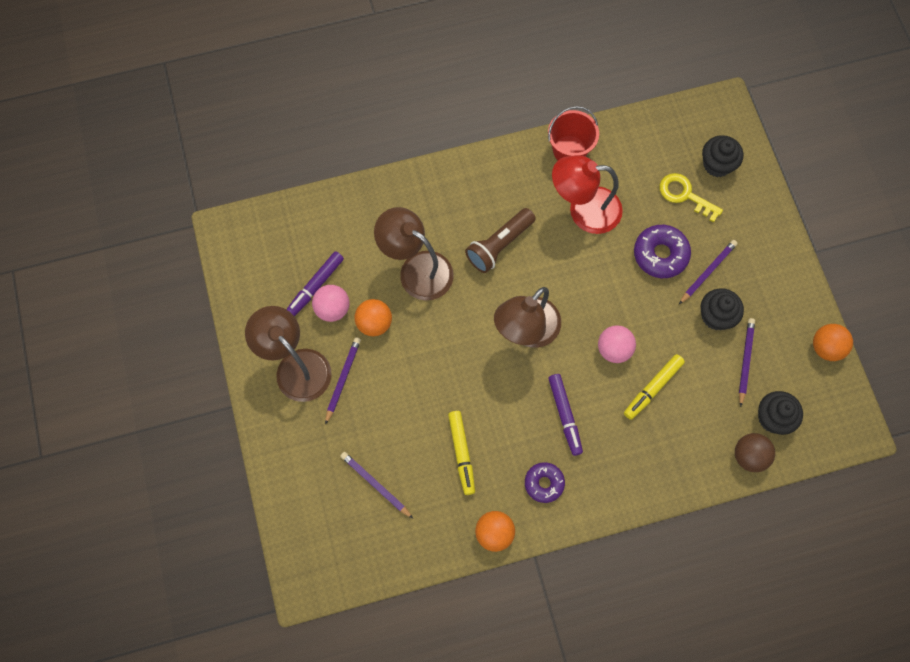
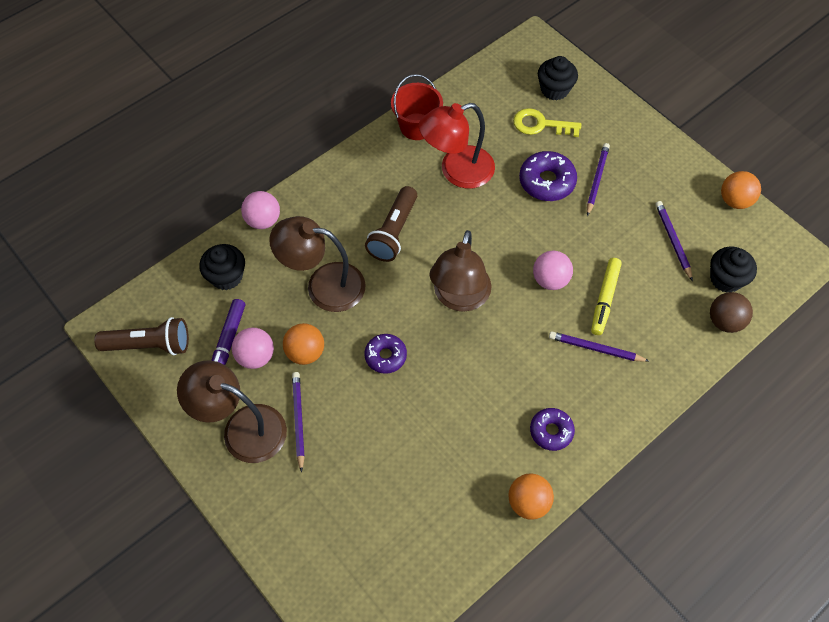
camera: 25 degrees left, 10 degrees down
purple pencil [340,452,413,519] -> purple pencil moved to [549,331,649,362]
yellow marker [448,411,475,495] -> none
purple marker [548,374,583,456] -> none
black cupcake [701,288,744,330] -> black cupcake moved to [199,244,245,290]
none -> brown flashlight [94,317,189,355]
none -> pink ball [241,191,280,229]
none -> purple donut [364,334,407,374]

